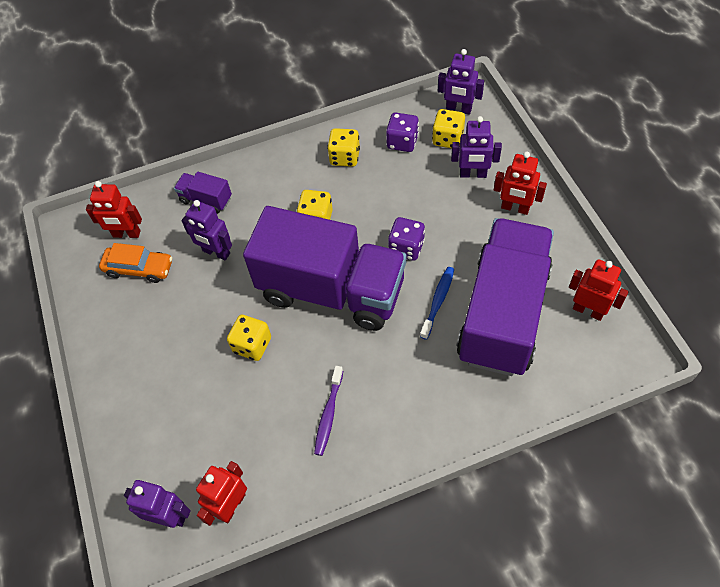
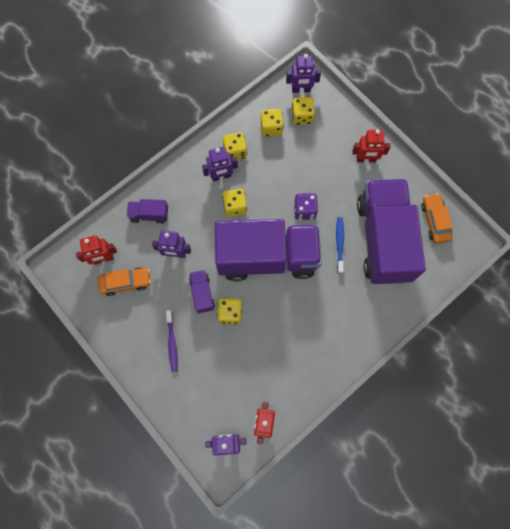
camera: 25 degrees left, 15 degrees up
purple toothbrush [314,366,343,456] -> purple toothbrush moved to [166,310,178,372]
purple dice [386,113,419,152] -> yellow dice [261,109,284,137]
purple robot [451,116,502,178] -> purple robot moved to [202,147,238,181]
red robot [569,259,629,321] -> orange car [421,193,453,244]
none -> purple truck [189,270,215,313]

